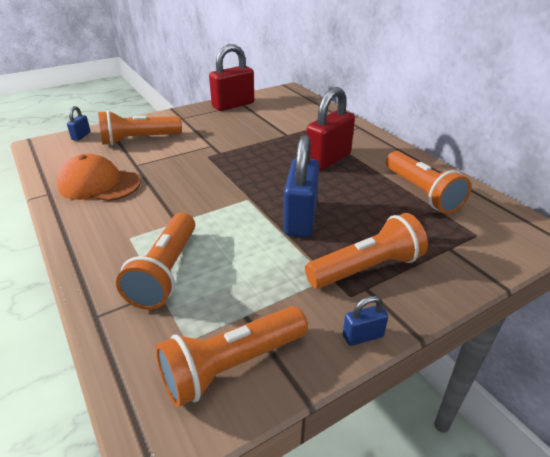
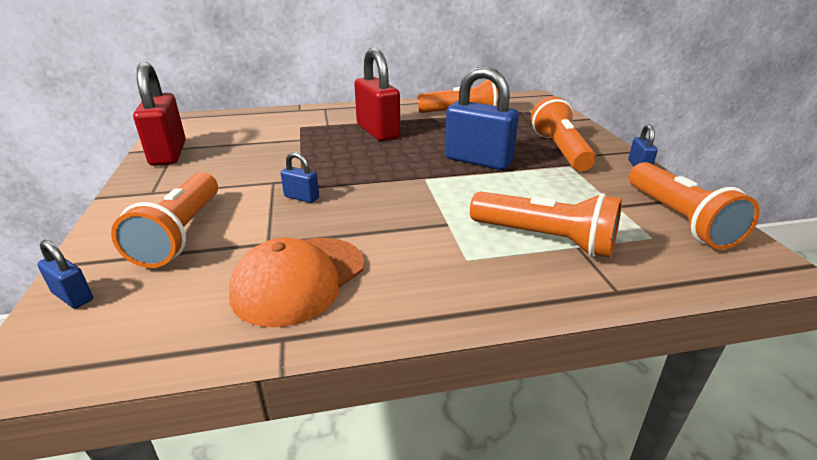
camera: 70 degrees left, 5 degrees down
none -> blue padlock [281,152,319,203]

